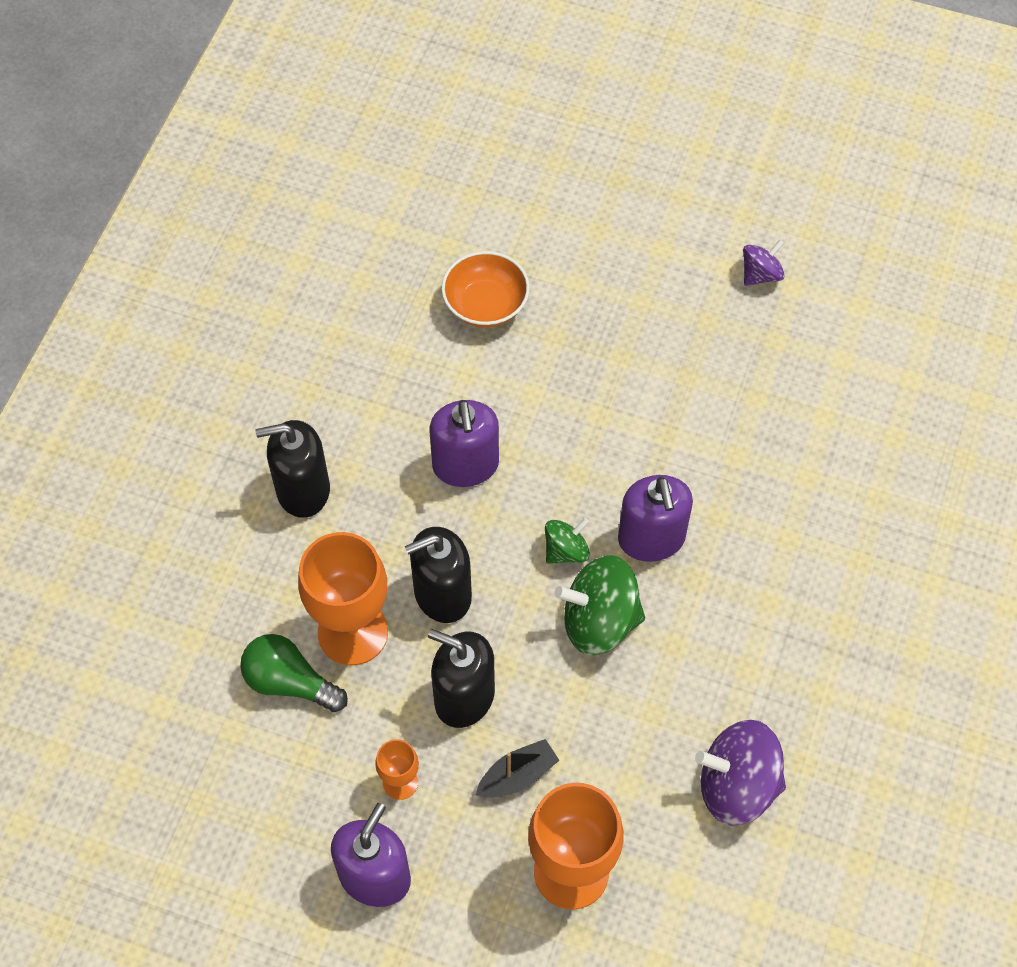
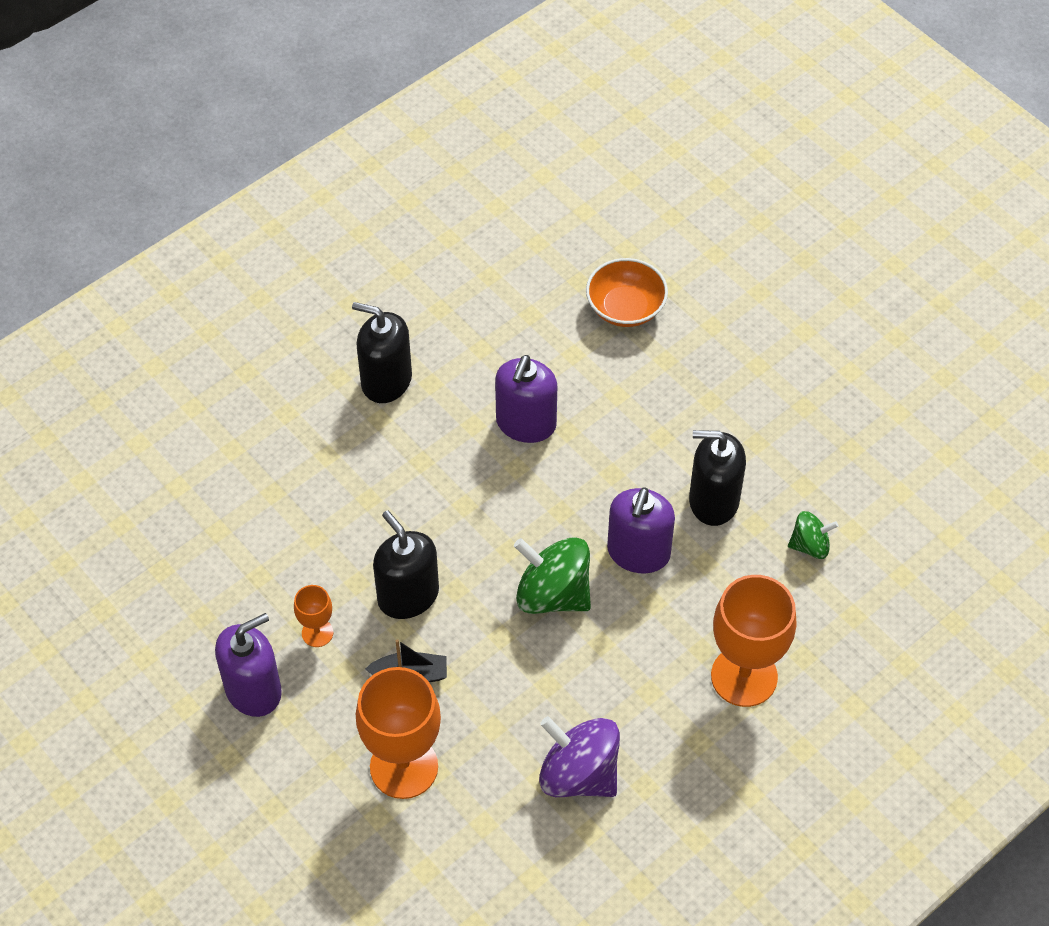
camera: 30 degrees right, 5 degrees down
green light bulb [240,634,348,712] -> none
orange goblet [298,532,388,666] -> orange goblet moved to [711,575,797,707]
black soap dispenser [405,527,472,623] -> black soap dispenser moved to [689,430,746,526]
green spinning top [545,518,590,564] -> green spinning top moved to [788,511,839,559]
purple spinning top [743,239,785,286] -> none

